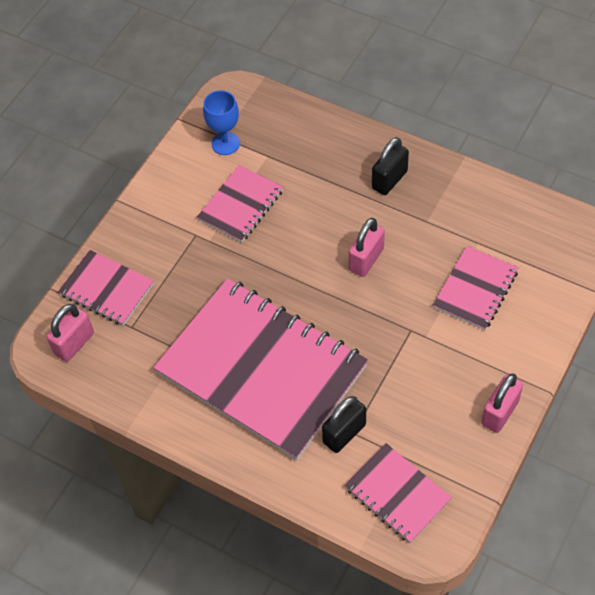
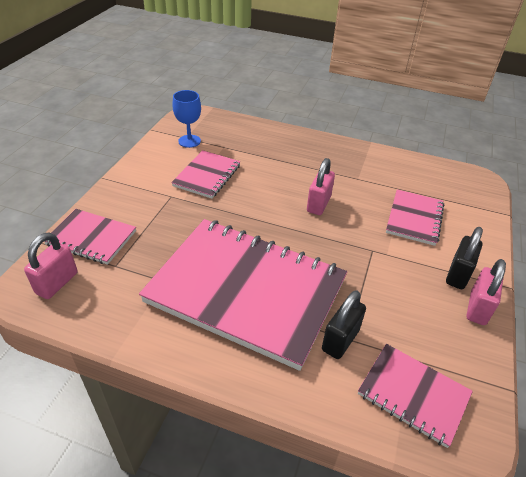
camera: 15 degrees left, 15 degrees down
black padlock [372,137,409,195] -> black padlock moved to [446,227,483,289]

